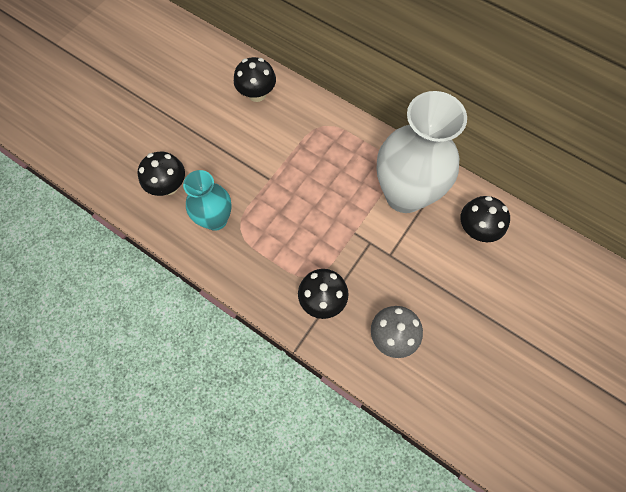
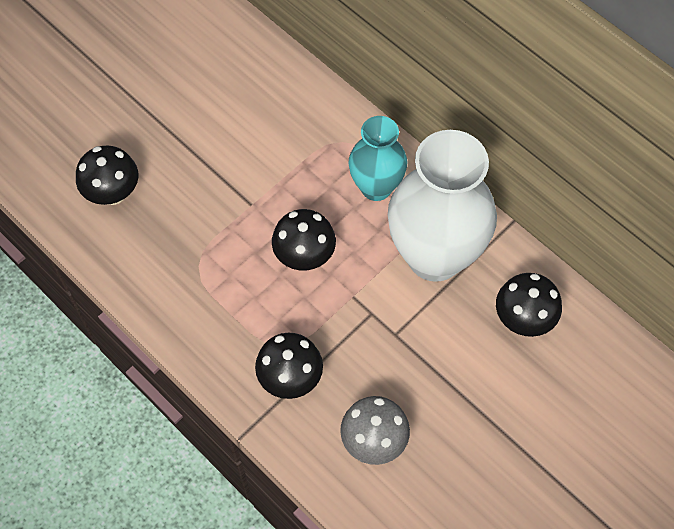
camera: 10 degrees right, 5 degrees down
turquoise vase [183,170,232,231] -> turquoise vase moved to [349,116,407,201]
black mushroom [234,57,276,102] -> black mushroom moved to [272,209,336,270]

